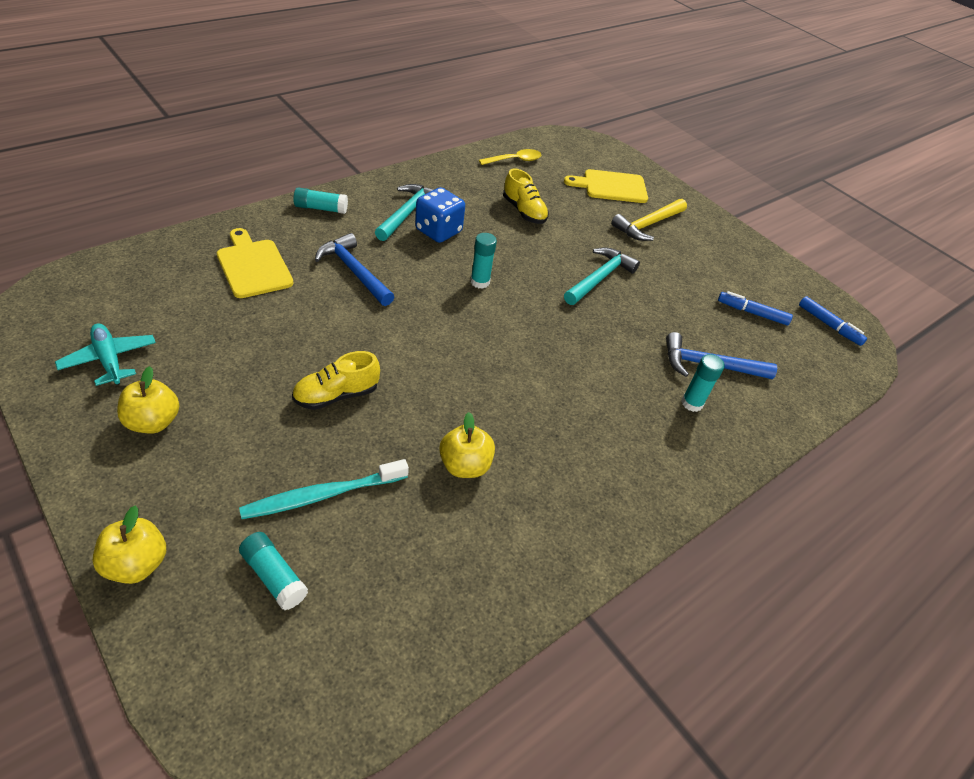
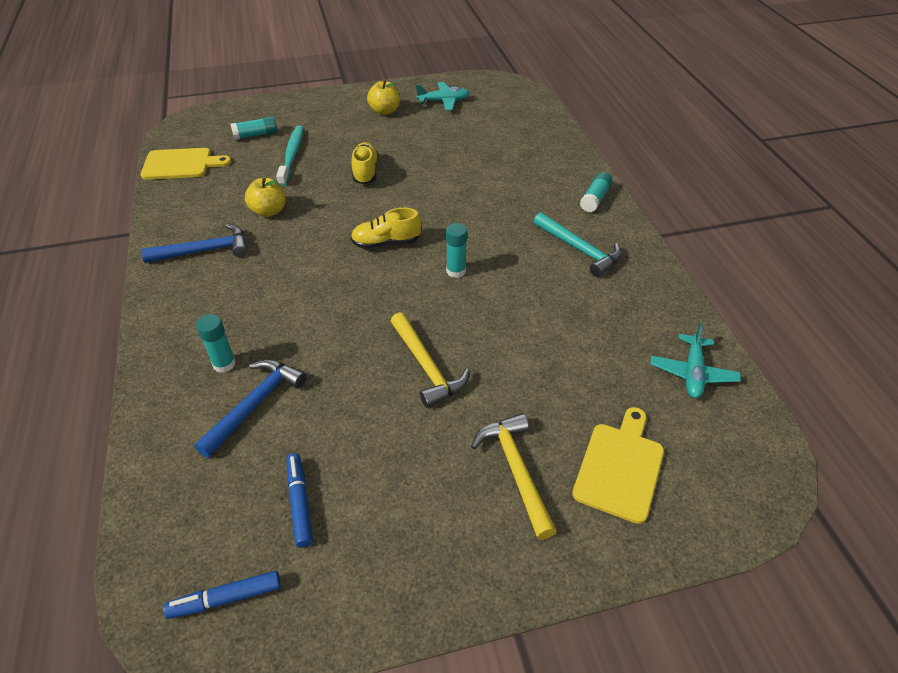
camera: 120 degrees right, 0 degrees up
yellow apple [93,505,166,584] -> none
yellow cutting board [217,228,294,298] -> yellow cutting board moved to [140,148,231,180]
blue hammer [315,233,394,306] -> blue hammer moved to [141,224,248,263]
blue dice [415,187,465,243] -> none
yellow spoon [479,149,541,165] -> turquoise plane [650,322,741,398]
yellow shoe [503,168,549,224] -> yellow shoe moved to [351,208,421,249]
turquoise hammer [564,248,640,305] -> yellow hammer [390,312,470,408]
blue marker [718,291,793,325] -> blue marker turned 60 degrees counterclockwise [286,453,313,548]

